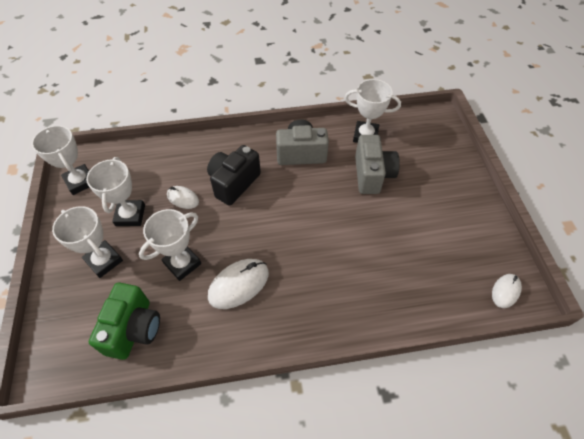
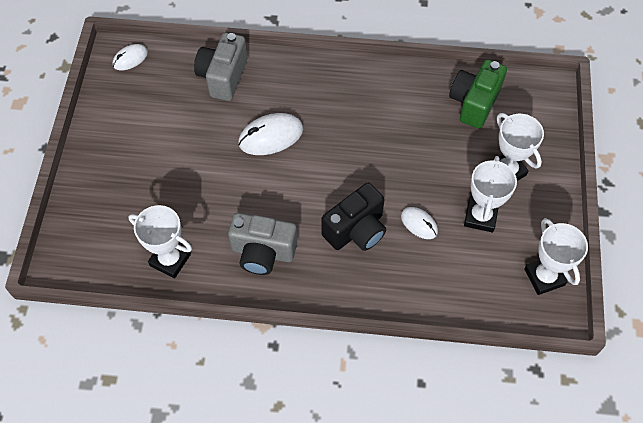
camera: 165 degrees left, 5 degrees up
white trophy [139,209,201,281] -> none
white mouse [208,259,269,309] -> white mouse moved to [238,113,303,155]
grey camera [355,135,400,194] -> grey camera moved to [194,33,248,101]

